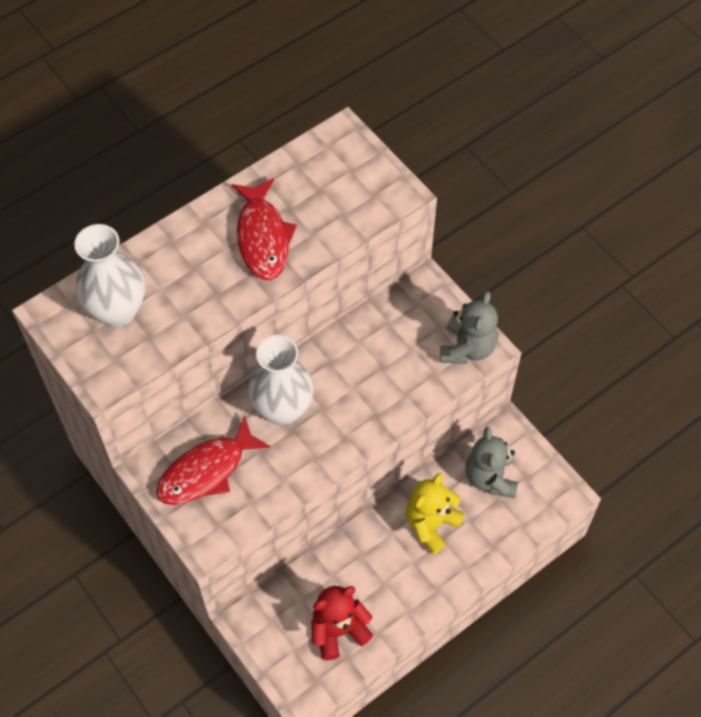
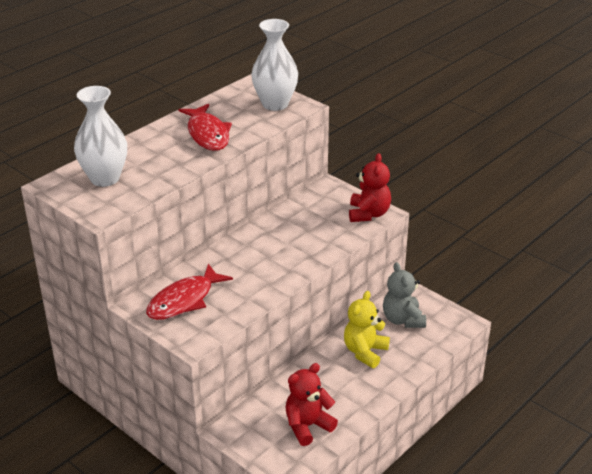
camera: 10 degrees left, 25 degrees down
white vase [248,335,313,425] -> white vase moved to [251,19,298,111]
grey teddy bear [440,291,498,364] -> red teddy bear [349,153,391,222]

